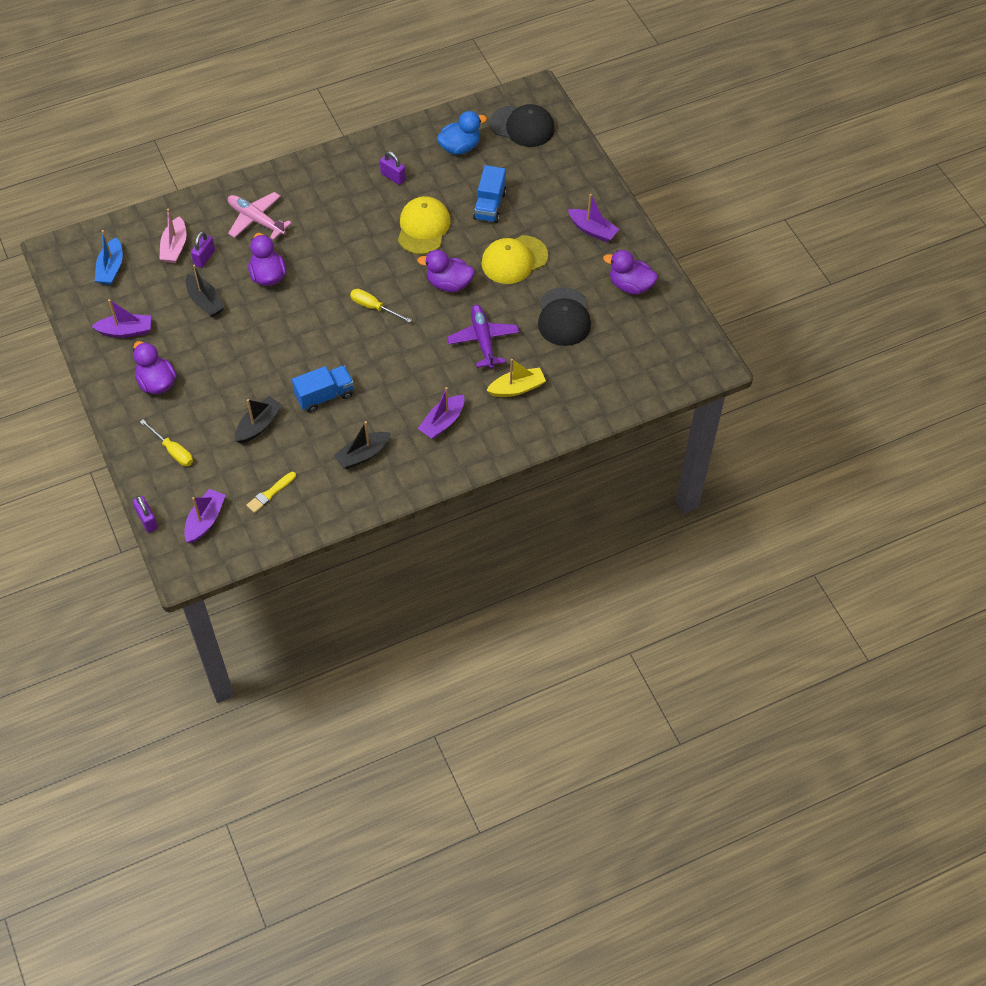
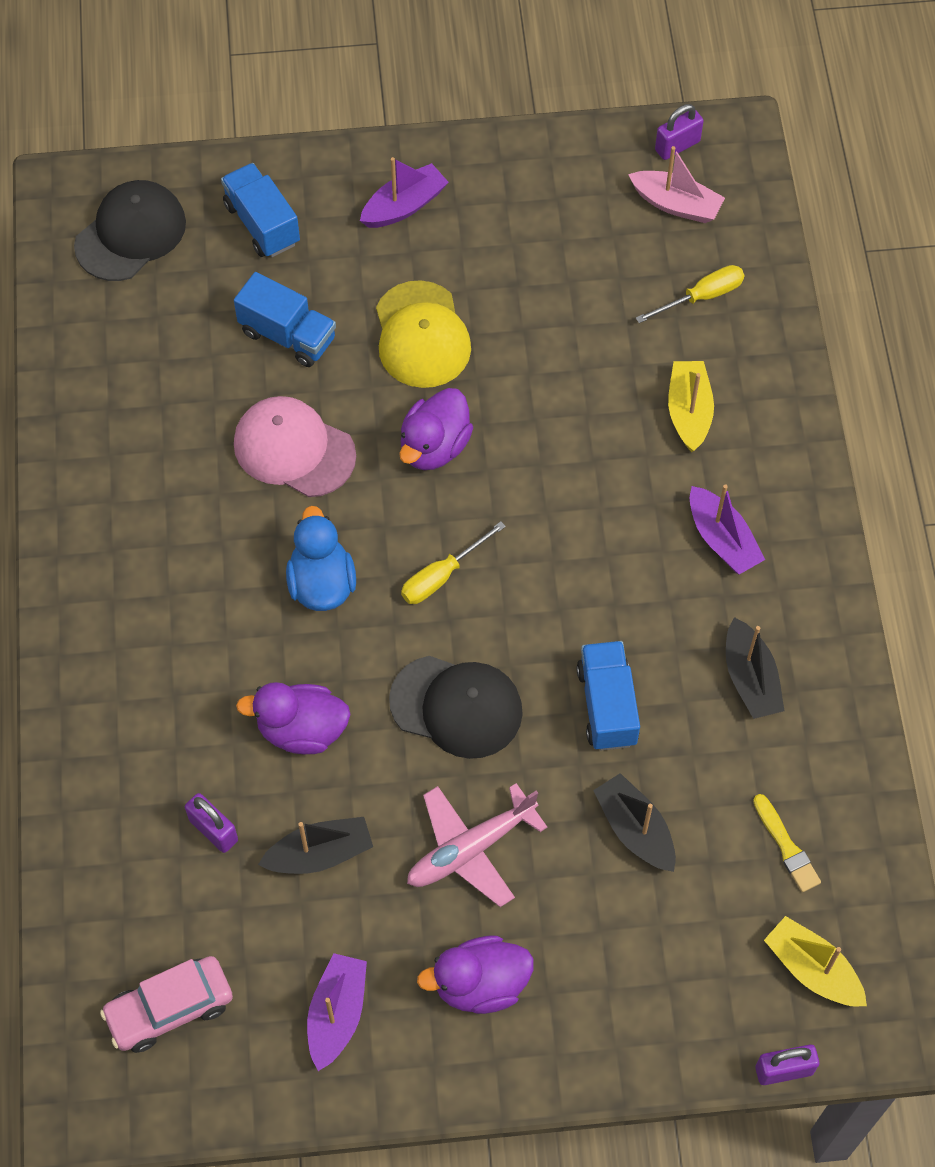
camera: 70 degrees left, 5 degrees up
blue boat [95,230,123,285] -> pink car [100,956,233,1053]
yellow screwdriver [140,419,193,466] -> yellow screwdriver moved to [636,265,745,323]
pink boat [159,208,187,263] -> pink boat moved to [628,146,725,223]
purple boat [184,489,226,543] -> yellow boat [764,916,867,1007]
pink plane [228,192,292,240] -> pink plane moved to [407,783,547,907]
purple padlock [380,151,406,185] -> purple padlock moved to [655,104,704,160]
yellow cap [398,196,451,254] -> pink cap [234,396,356,497]
blue duck [437,111,487,155] -> blue duck moved to [286,506,356,611]
purple plane [447,305,519,369] -> none
black cap [538,287,591,346] -> black cap moved to [389,656,523,759]
purple duck [603,250,658,295] -> none
none -> blue truck [221,163,300,257]

